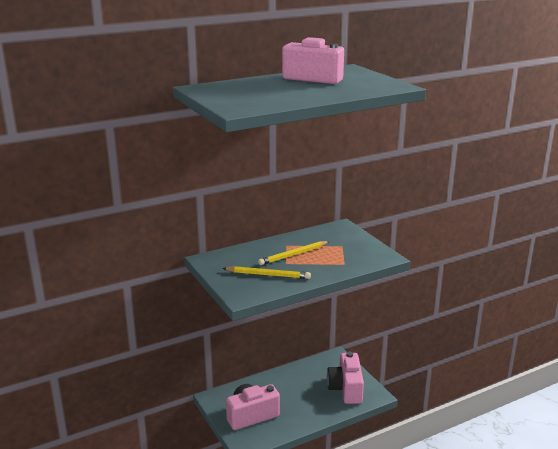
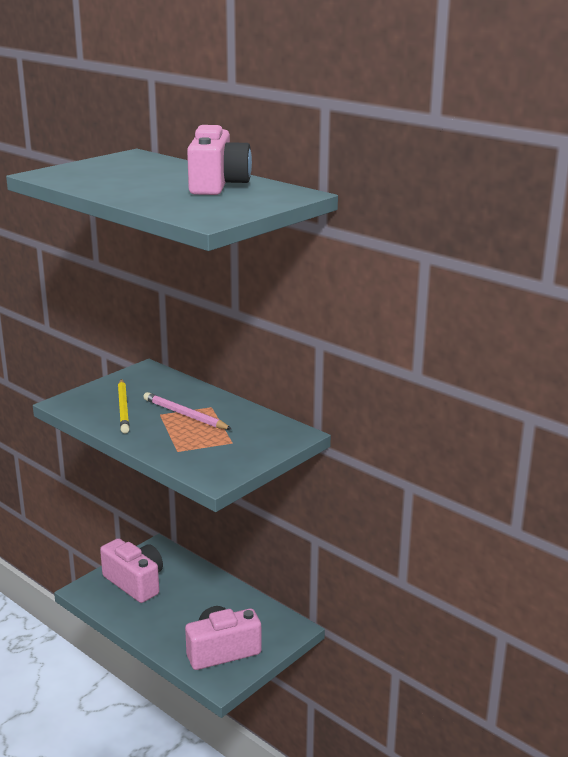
camera: 70 degrees right, 0 degrees up
yellow pencil [258,241,330,265] -> pink pencil [144,392,232,429]

